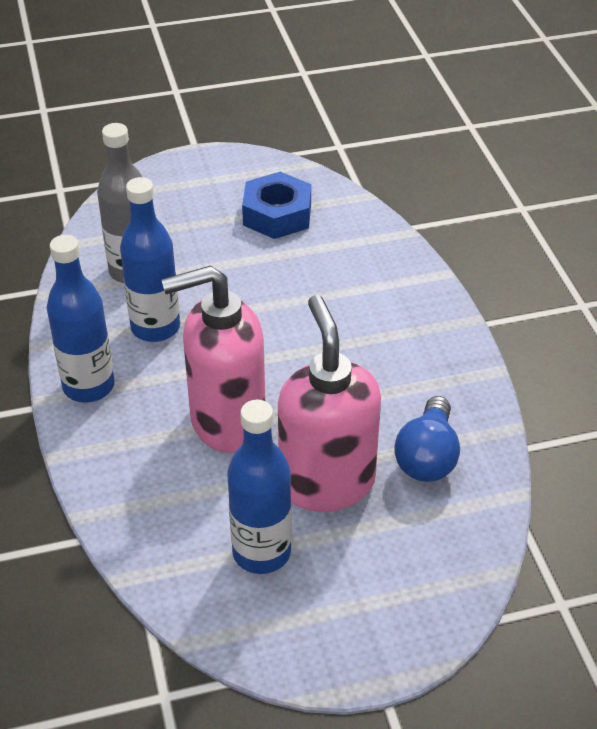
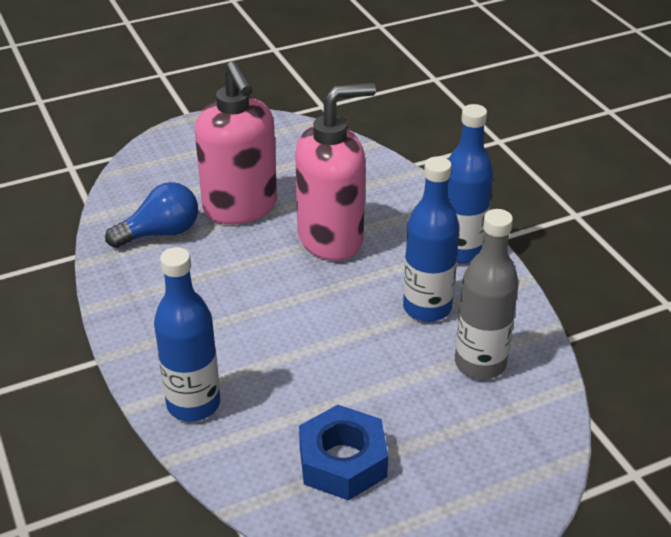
camera: 170 degrees right, 5 degrees down
blue bottle [227,400,292,574] -> blue bottle moved to [154,247,220,421]
blue light bulb [394,396,460,482] -> blue light bulb turned 60 degrees clockwise [105,182,198,248]

